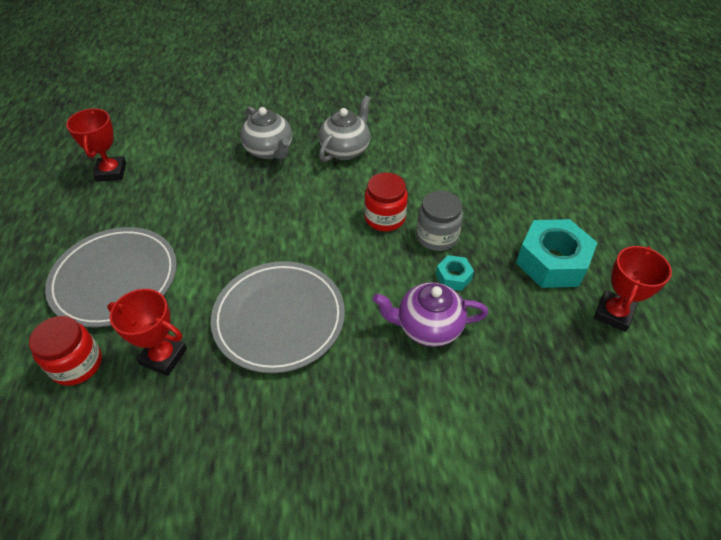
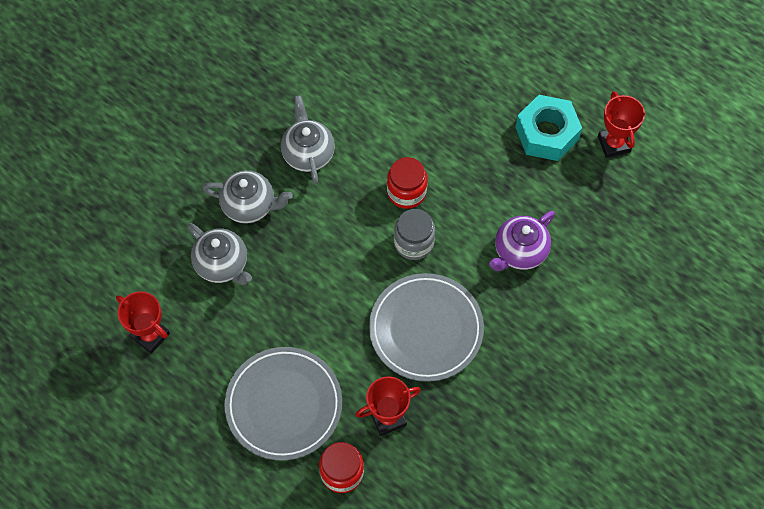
camera: 45 degrees left, 15 degrees up
grey jar [416,191,463,251] -> grey jar moved to [394,209,435,260]
turquoise nut [436,255,474,291] -> none
none -> grey teapot [188,223,252,285]

